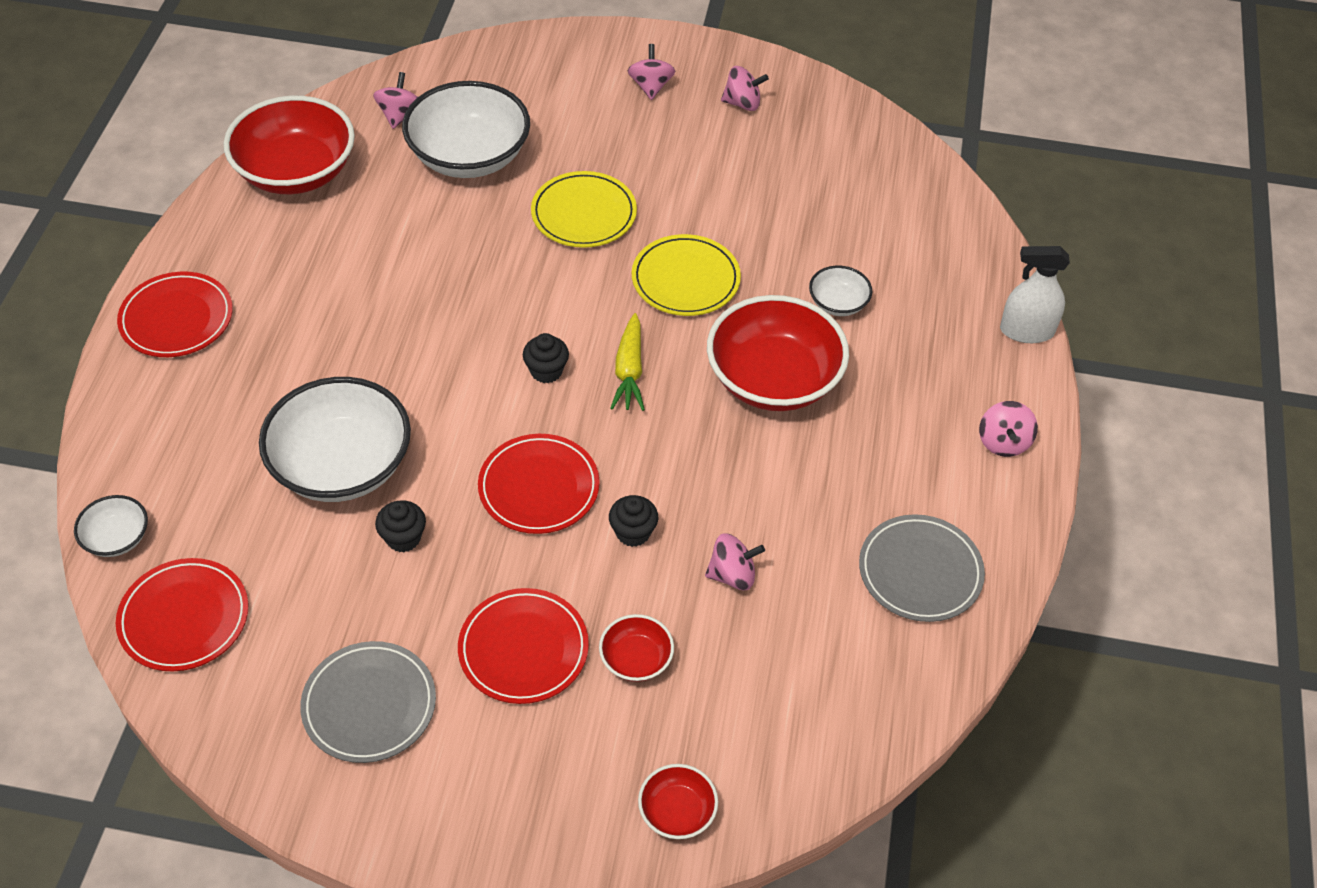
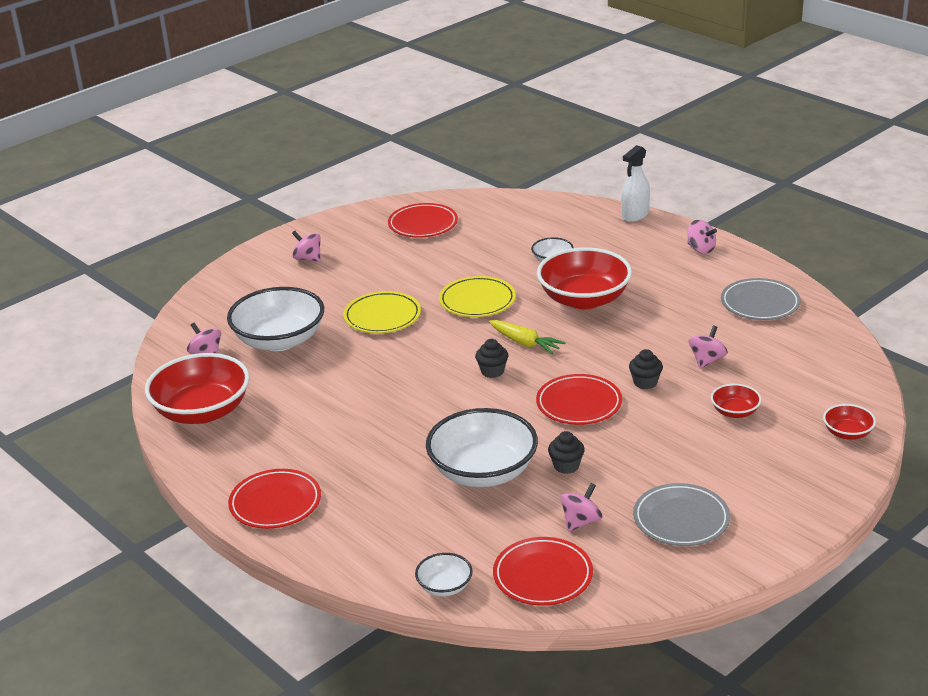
camera: 50 degrees left, 20 degrees down
red plate [458,588,589,704] -> red plate moved to [388,203,458,237]
pink spinning top [721,66,769,111] -> pink spinning top moved to [560,483,602,532]

